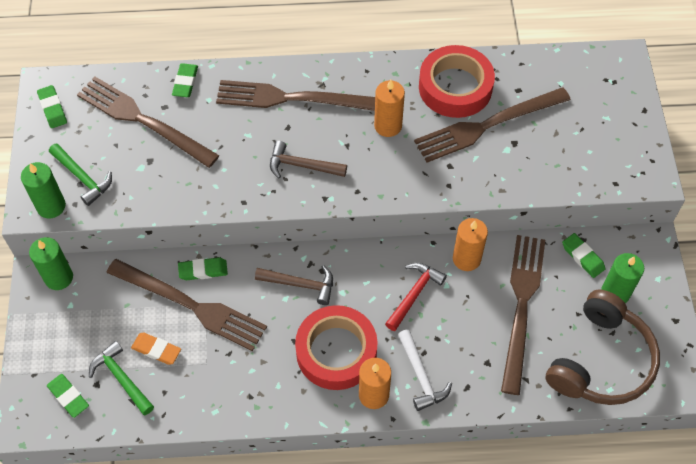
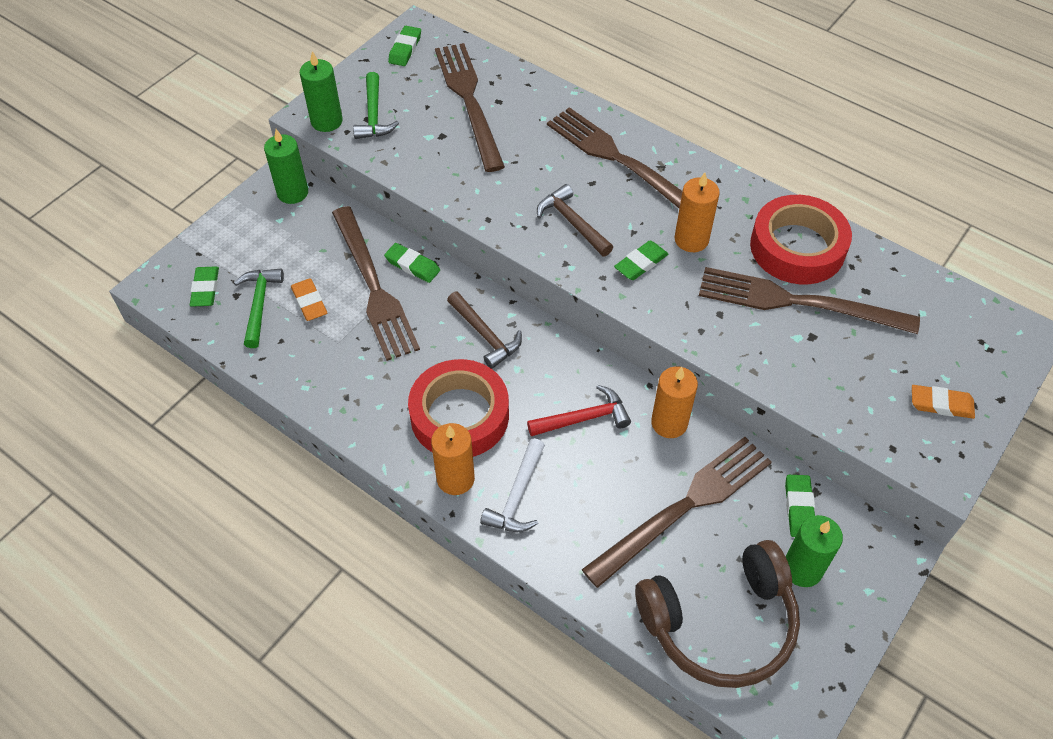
camera: 40 degrees right, 5 degrees down
green eraser [172,63,198,97] -> green eraser moved to [614,240,668,280]
none -> orange eraser [912,385,975,419]

